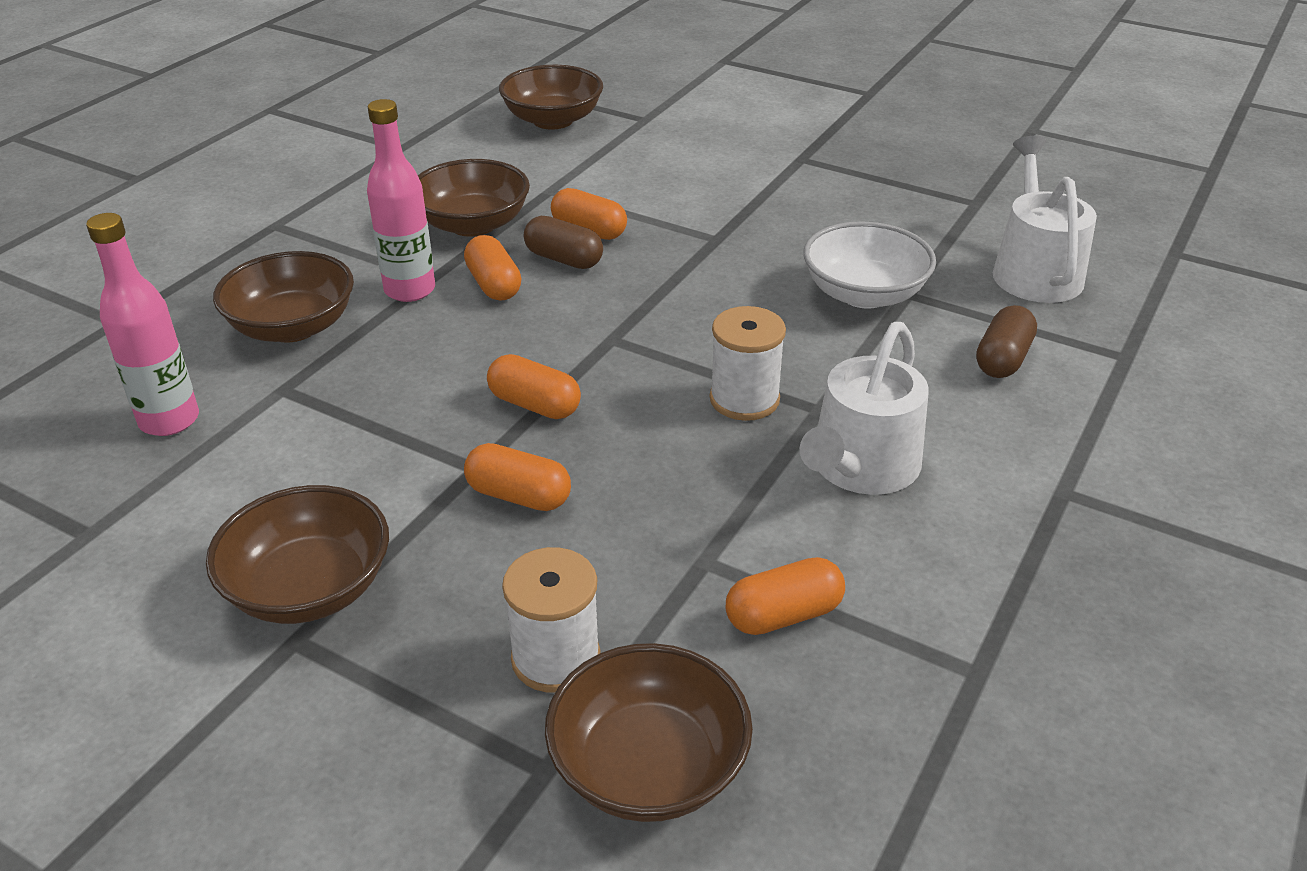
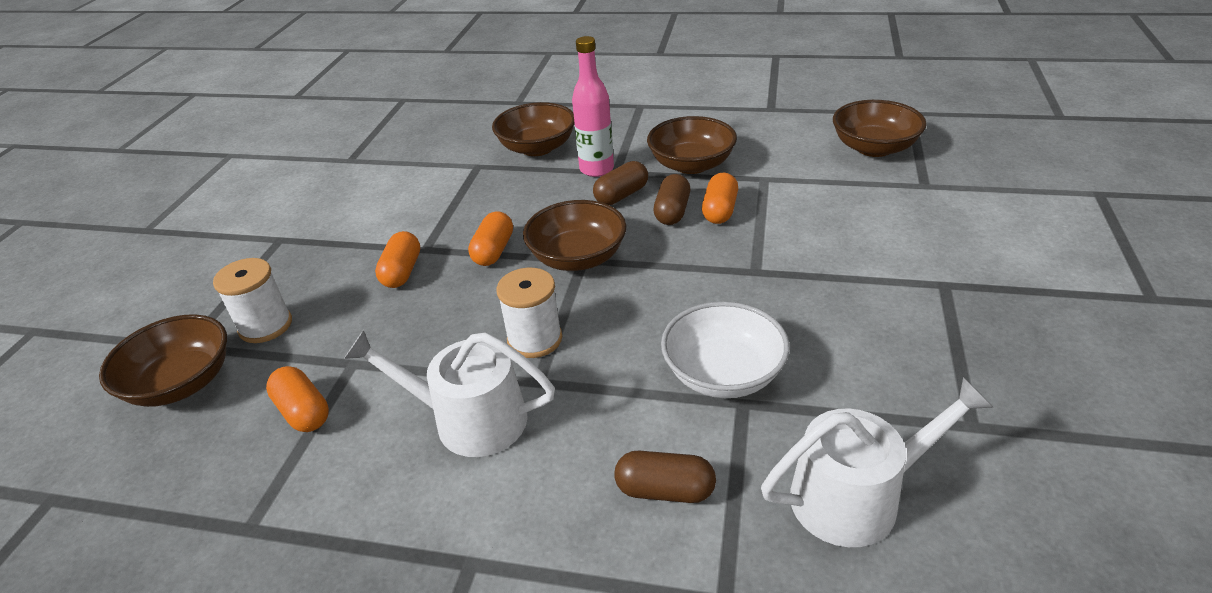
camera: 75 degrees right, 0 degrees up
pink bottle [86,213,199,436] -> none
brown bowl [206,485,389,624] -> brown bowl moved to [523,200,627,271]
orange capsule [464,235,521,301] -> brown capsule [593,161,648,205]

